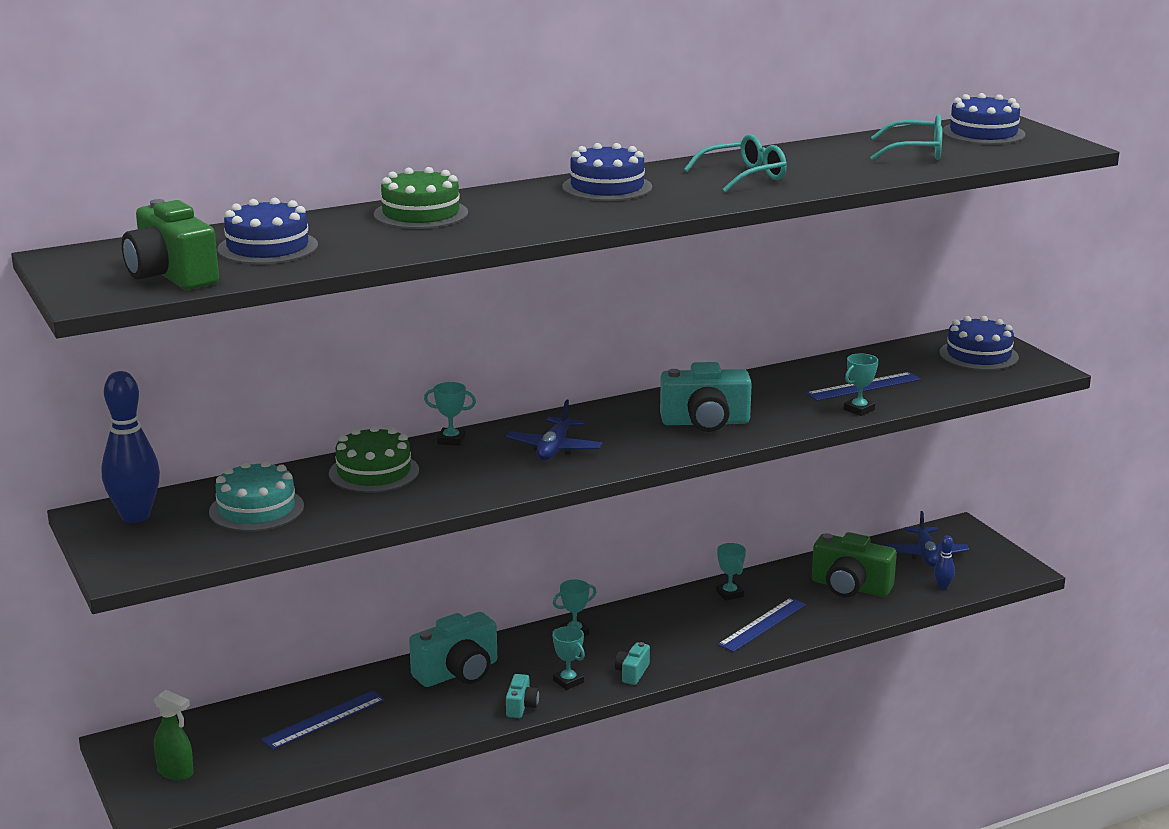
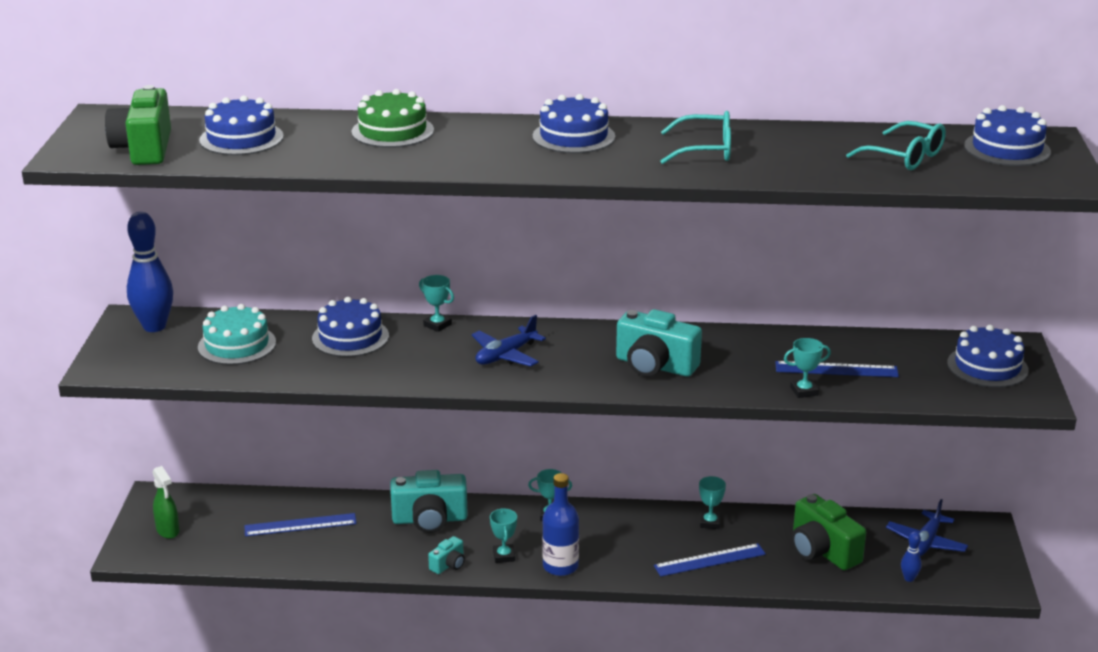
camera: 30 degrees right, 5 degrees up
green cake [329,425,419,493] -> blue cake [312,297,389,357]
turquoise camera [615,642,650,685] -> blue bottle [542,473,579,576]

